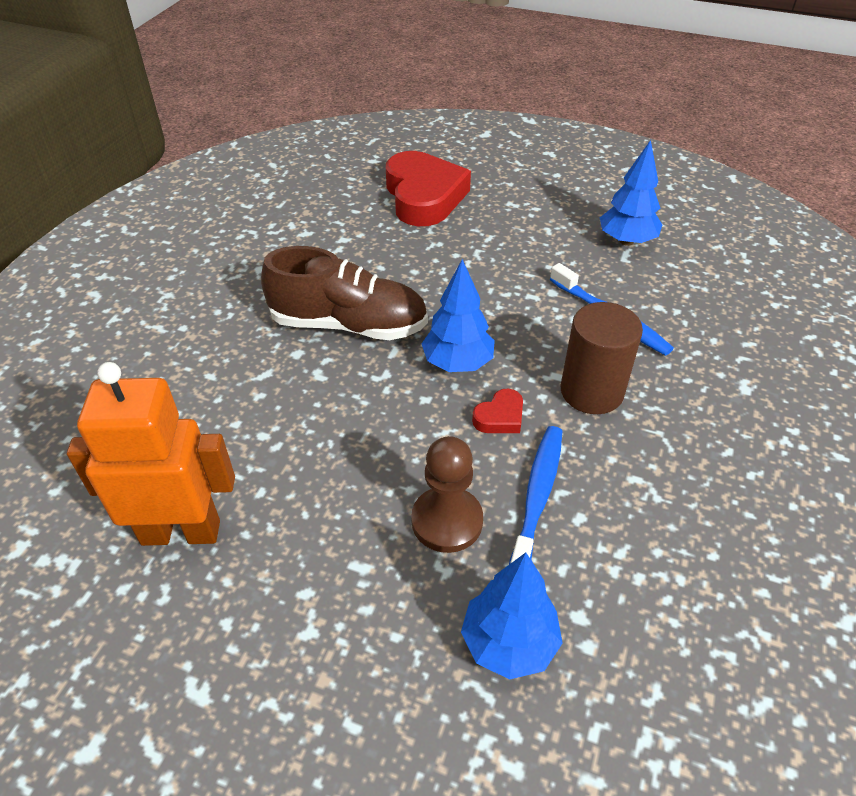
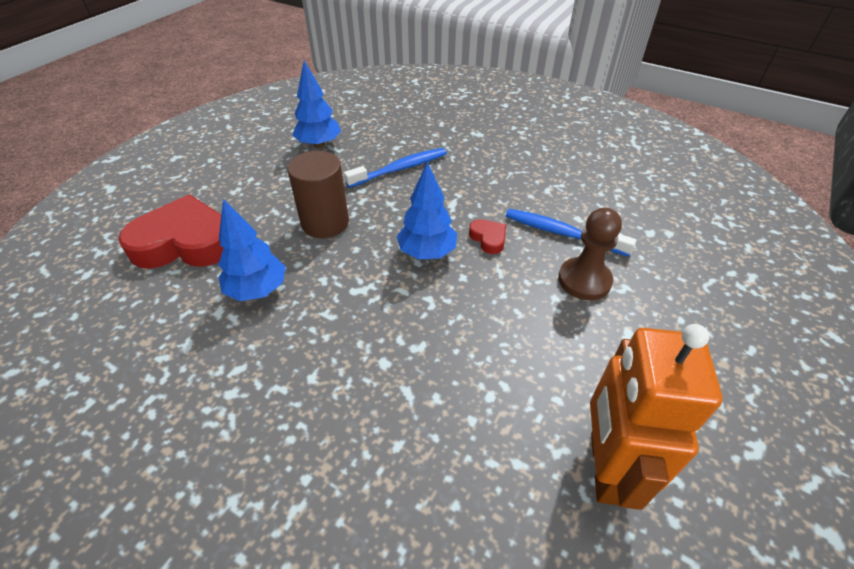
camera: 80 degrees left, 0 degrees up
brown shoe [261,246,428,340] -> none
blue tree [461,553,563,679] -> blue tree moved to [218,199,286,301]
brown cylinder [560,302,643,414] -> brown cylinder moved to [288,151,349,238]

